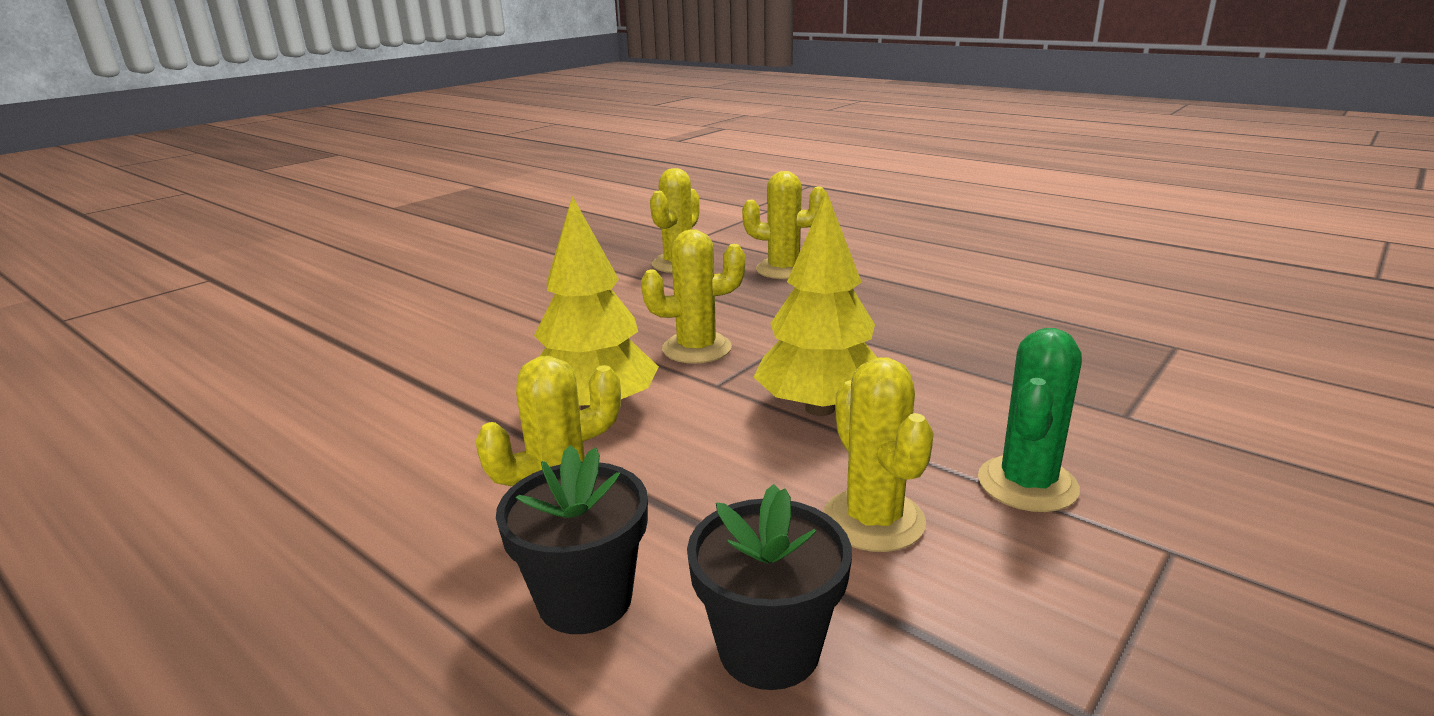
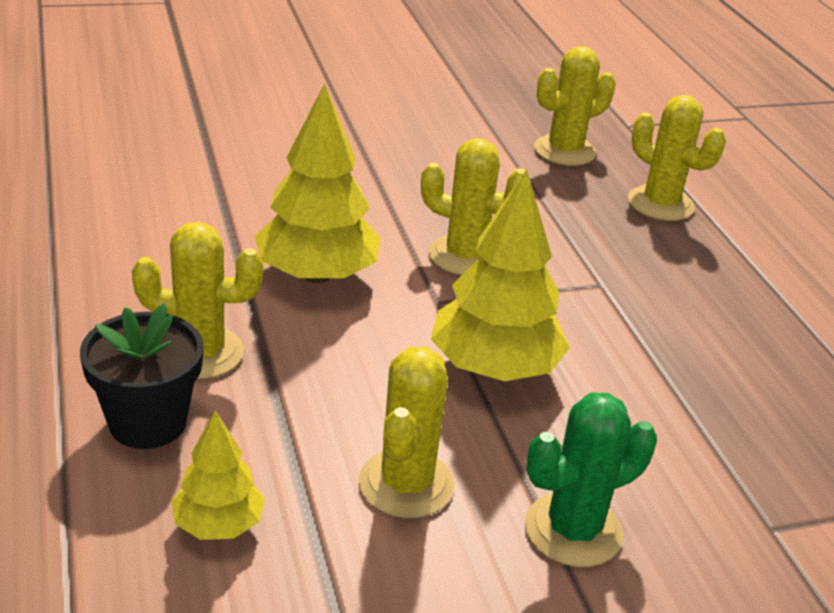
camera: 30 degrees right, 10 degrees up
black flower pot [687,484,852,690] -> yellow tree [171,410,265,540]

